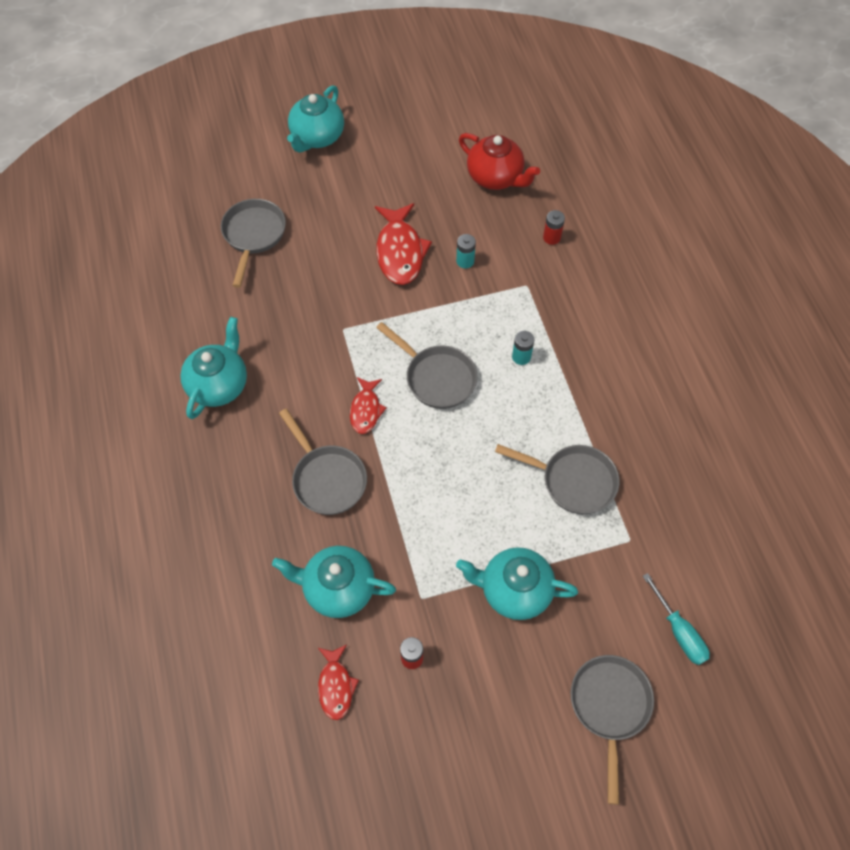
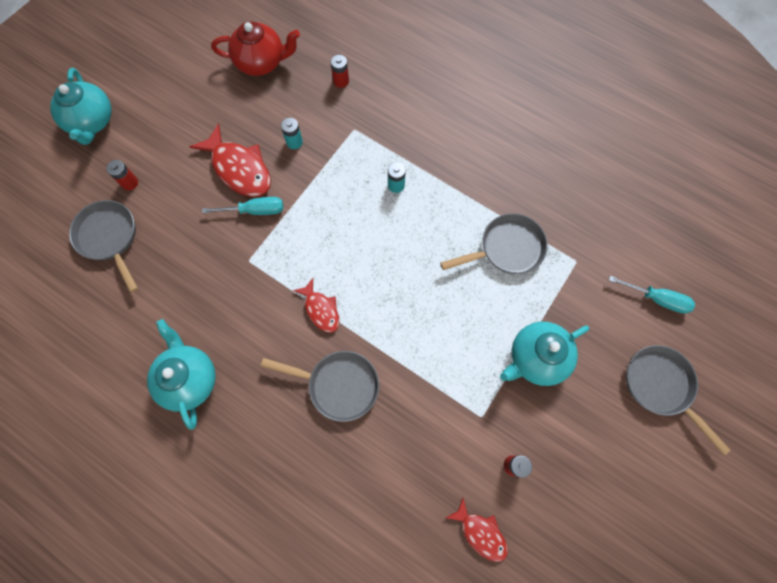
camera: 40 degrees left, 10 degrees up
turquoise teapot [272,546,396,618] -> none
grey pan [376,322,477,409] -> none
none -> red battery [106,160,138,190]
none -> turquoise screwdriver [202,197,283,215]

